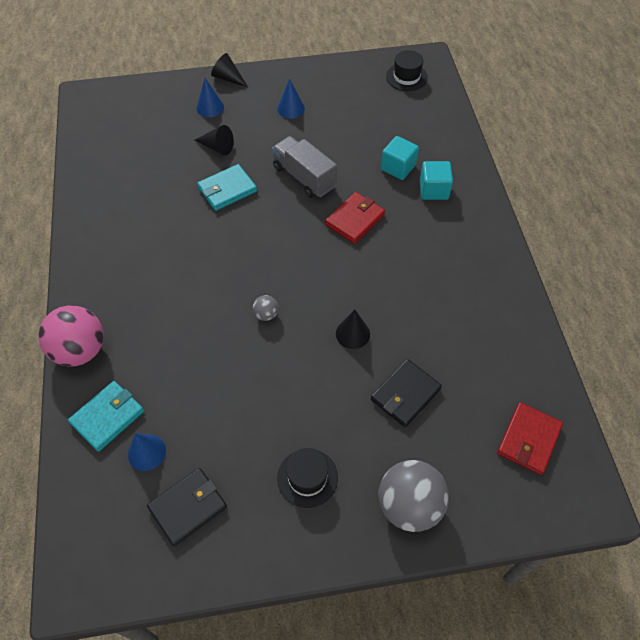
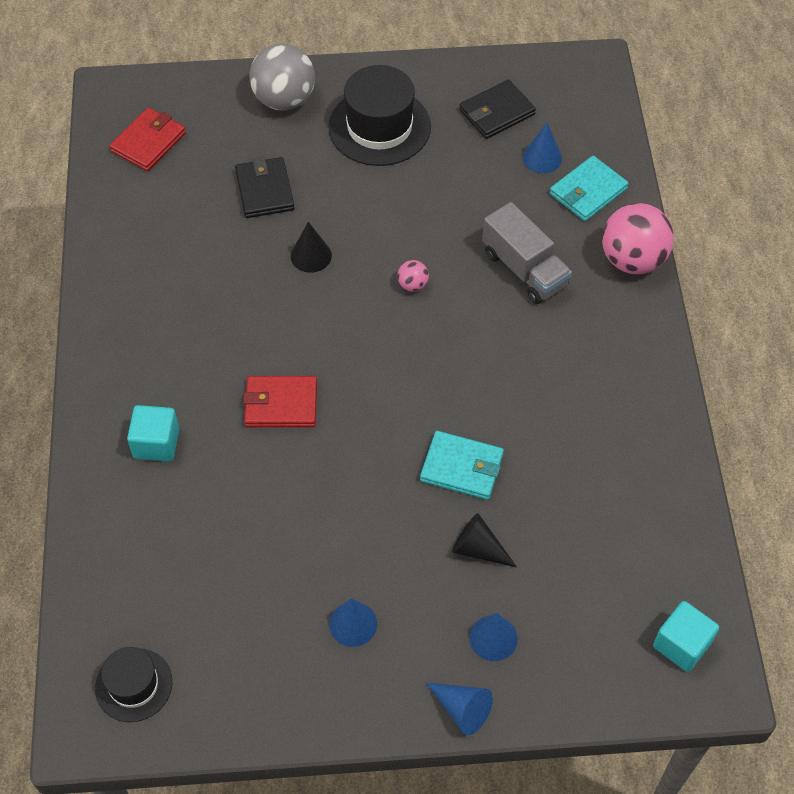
camera: 175 degrees left, 0 degrees up
turquoise wallet [197,164,257,211] -> turquoise wallet turned 45 degrees clockwise [420,431,504,500]
black cone [211,53,248,87] -> blue cone [426,683,493,735]
grey ball [253,295,278,321] -> pink ball [397,260,429,292]
grey truck [272,136,337,198] -> grey truck moved to [482,202,572,304]
black hat [277,448,338,508] -> black hat [328,65,431,166], size x1.70
red wallet [325,192,385,244] -> red wallet turned 45 degrees clockwise [243,376,317,427]
black wallet [371,359,442,427] -> black wallet turned 60 degrees counterclockwise [235,157,295,218]
turquoise cube [381,136,419,180] -> turquoise cube moved to [653,601,719,672]

